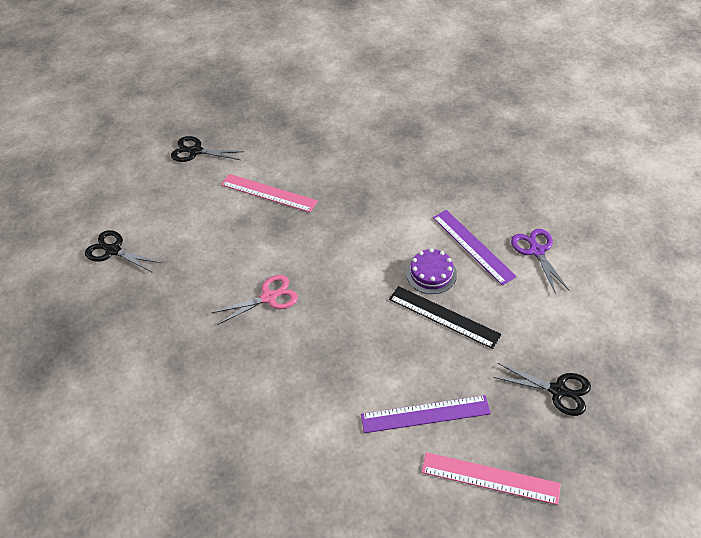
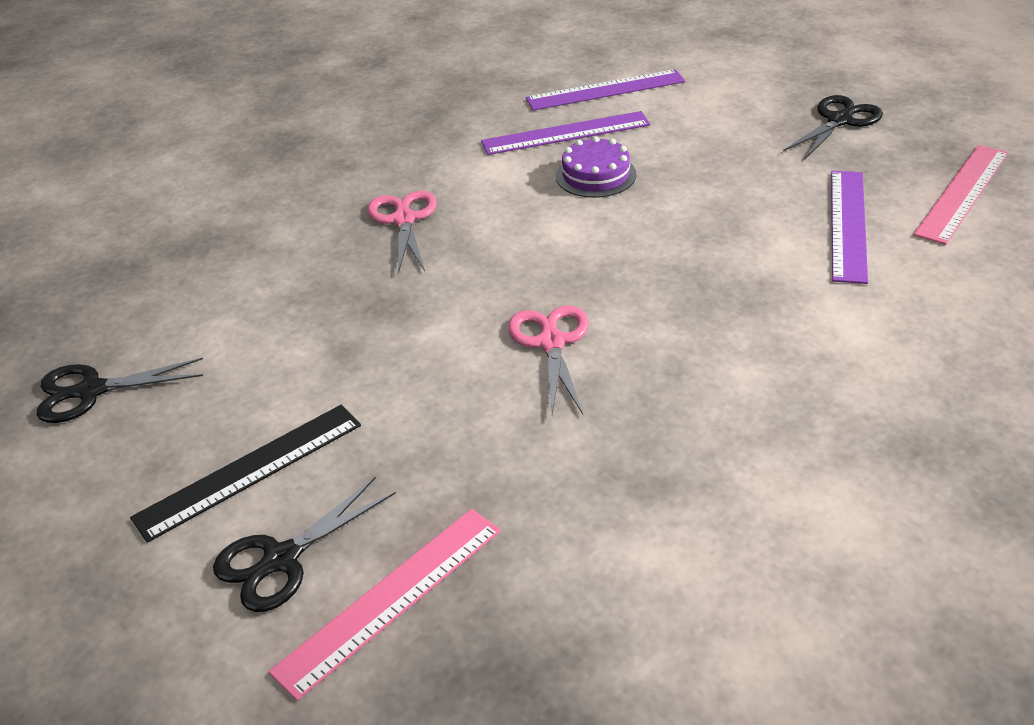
camera: 70 degrees left, 10 degrees down
black scissors [171,136,244,162] -> black scissors turned 45 degrees clockwise [36,358,203,423]
pink ruler [221,174,318,212] -> pink ruler moved to [268,509,501,701]
black ruler [389,286,502,349] -> black ruler moved to [130,404,361,543]
purple scissors [511,229,570,294] -> purple ruler [526,69,685,111]
none -> pink scissors [368,191,437,274]

